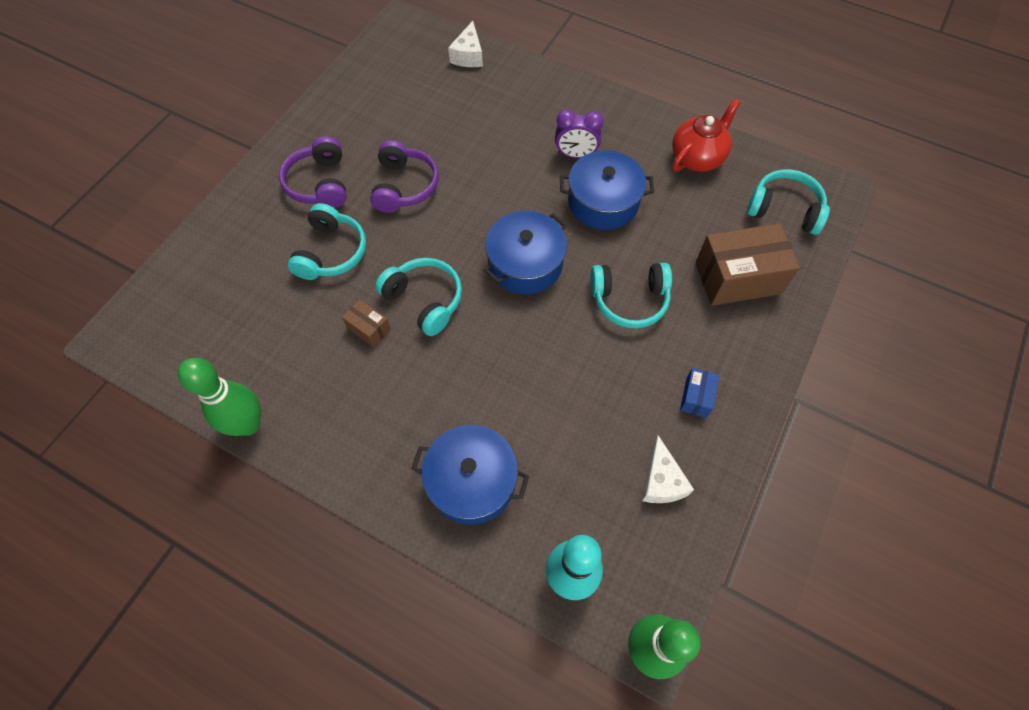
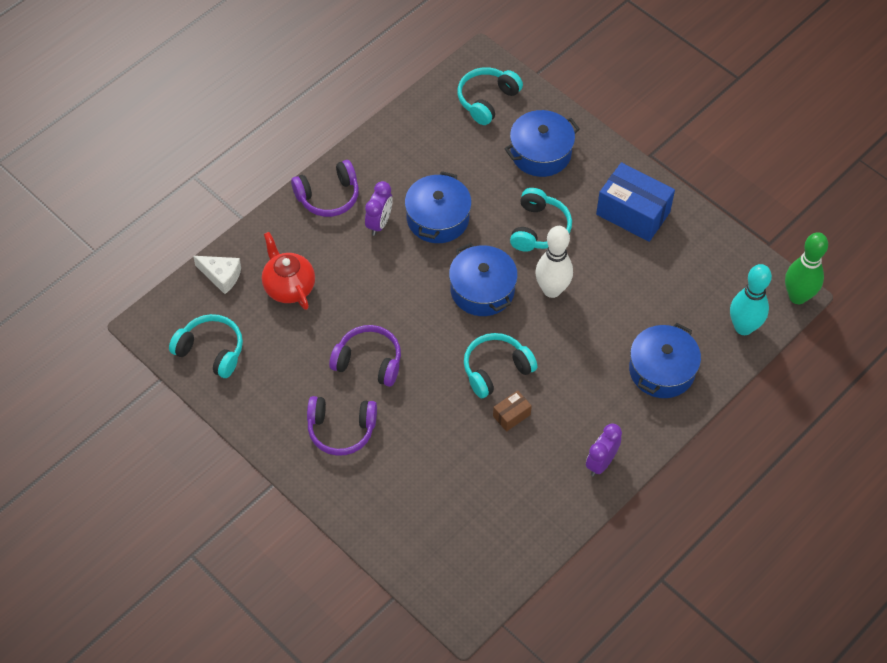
camera: 75 degrees left, 5 degrees down
green bowling pin [178,358,261,436] -> none
turquoise headphones [288,203,366,280] -> turquoise headphones moved to [169,314,243,378]
white cheese [642,435,694,503] -> none
red teapot [672,99,741,172] -> red teapot moved to [262,232,315,310]
blue box [680,368,720,418] -> blue box [596,162,675,242], size x2.12
brown box [695,223,800,306] -> blue pot [504,110,580,177]
none -> purple headphones [291,160,359,217]
none -> white bowling pin [535,226,573,298]
none -> purple clock [586,424,622,476]

